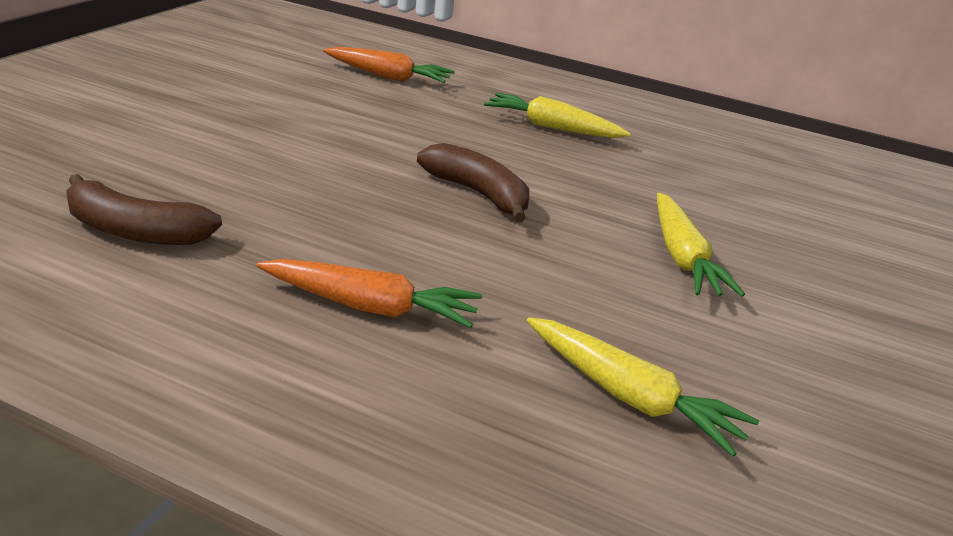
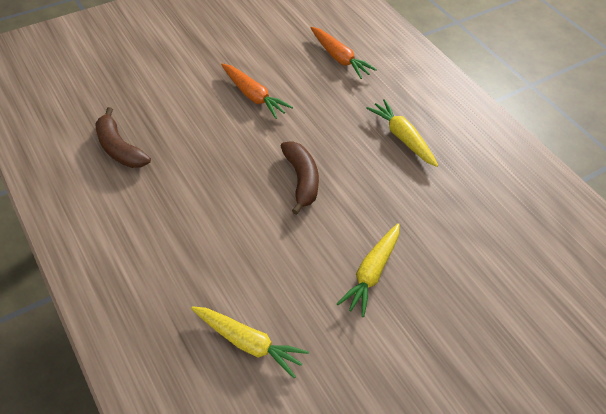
camera: 35 degrees right, 20 degrees up
orange carrot [257,259,482,328] -> orange carrot moved to [221,63,293,119]
yellow carrot [527,317,759,457] -> yellow carrot turned 45 degrees counterclockwise [191,306,309,378]

